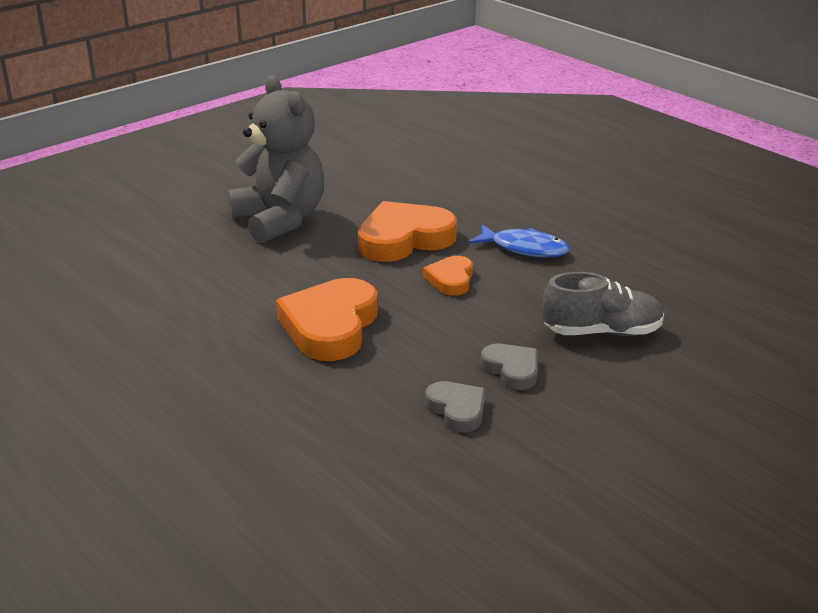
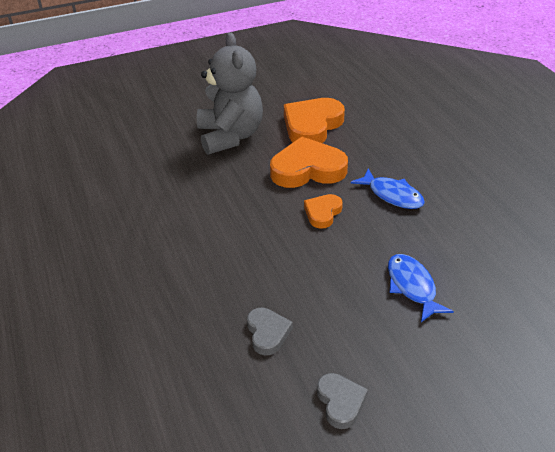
camera: 20 degrees right, 10 degrees up
orange heart [276,278,378,361] -> orange heart moved to [284,98,345,143]
grey heart [481,344,537,390] -> grey heart moved to [317,373,368,429]
grey shoe [542,272,664,336] -> blue fish [388,254,454,322]

